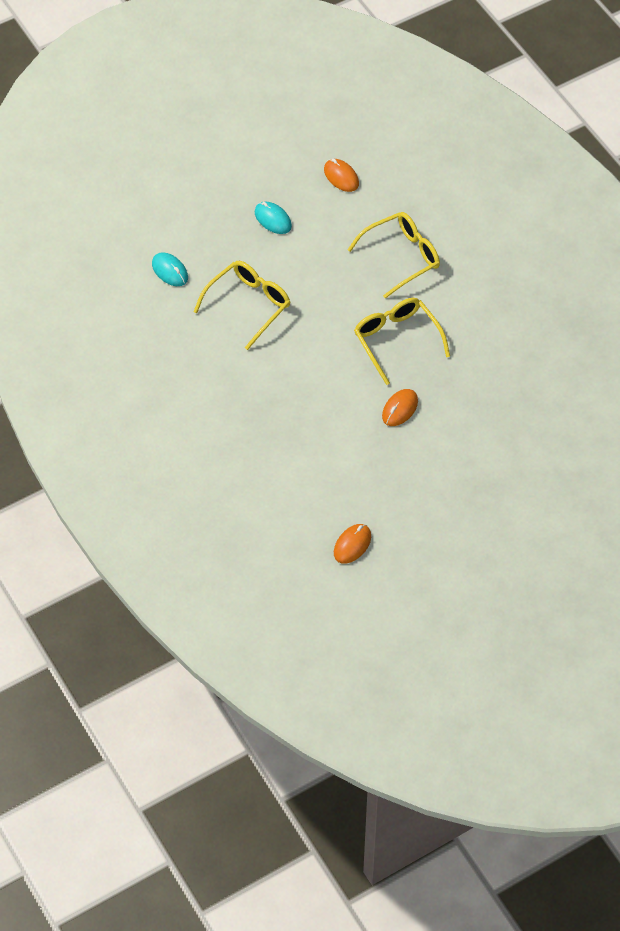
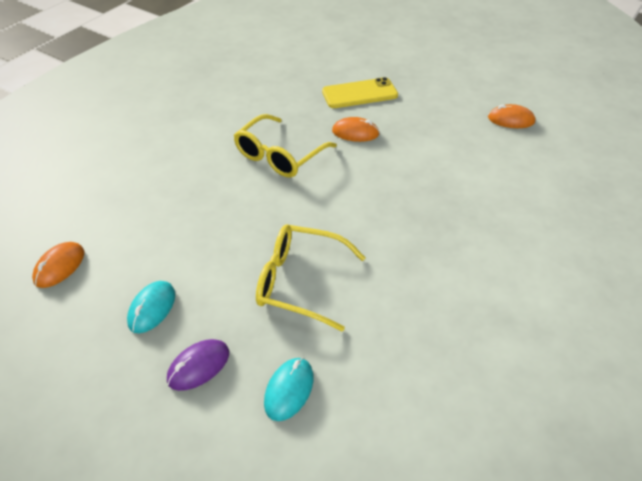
camera: 115 degrees left, 10 degrees down
yellow glasses [347,212,440,299] -> none
none -> purple mouse [167,339,229,391]
none -> yellow phone [322,77,398,108]

